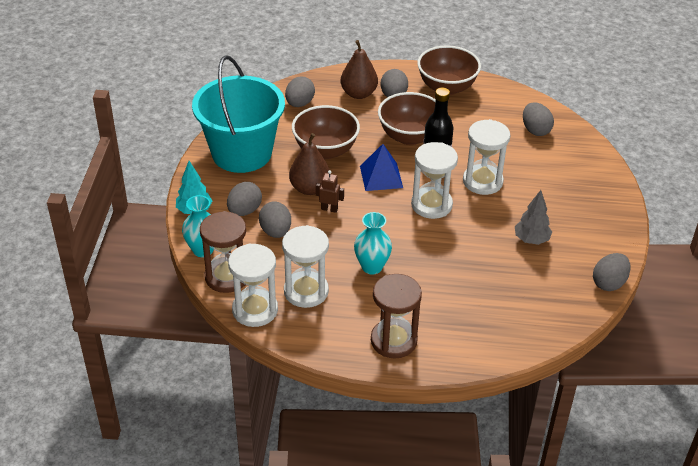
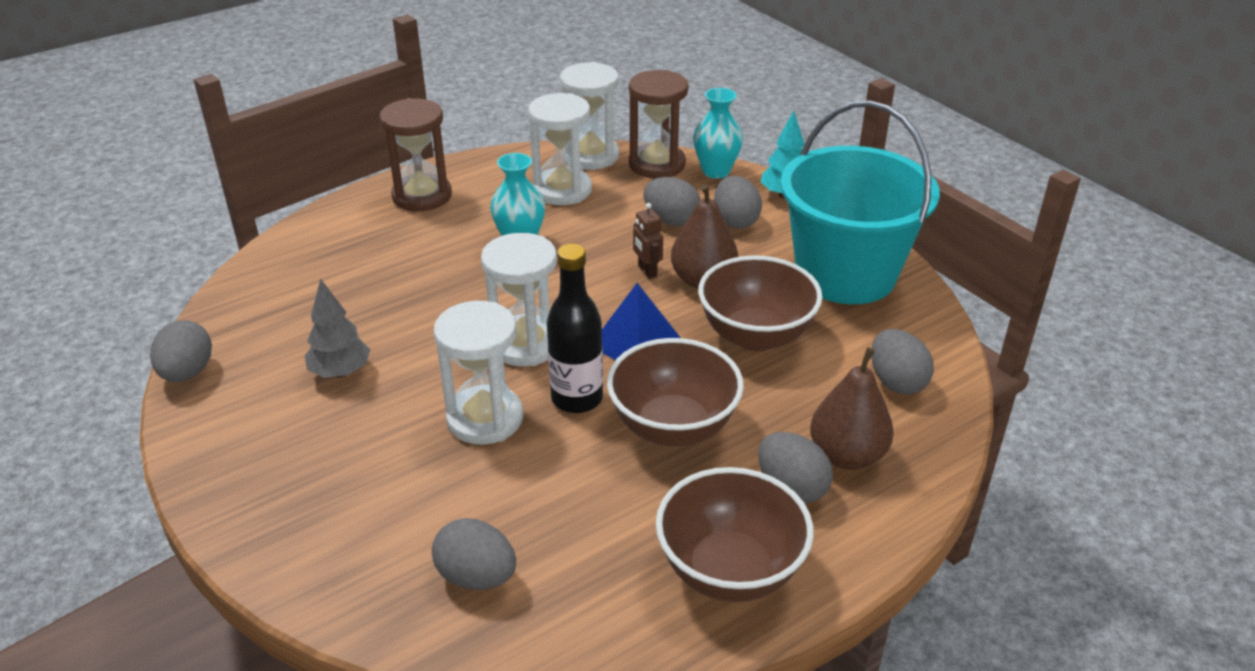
camera: 140 degrees right, 5 degrees down
brown robot [316,170,344,213] -> brown robot turned 90 degrees clockwise [633,203,663,279]

